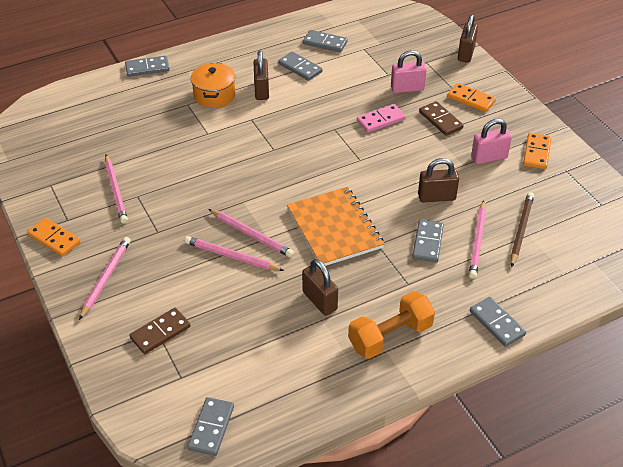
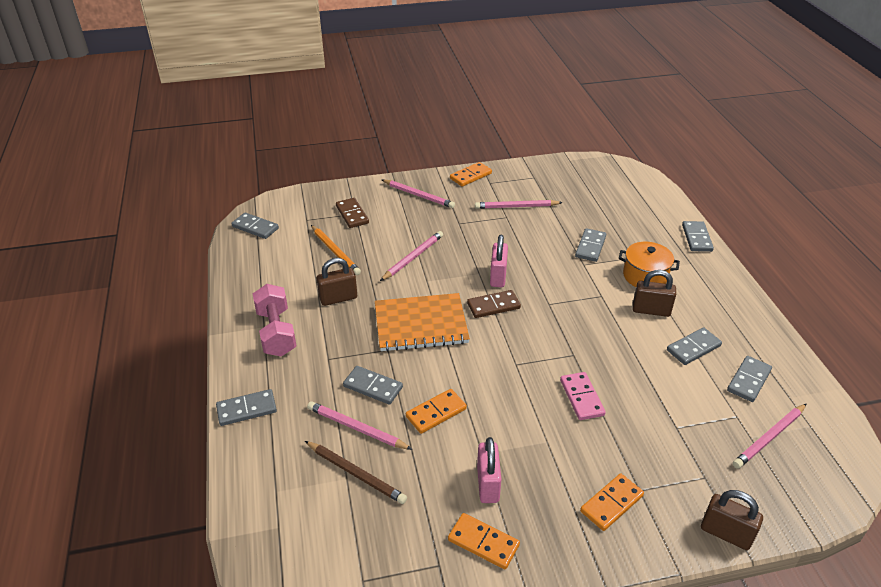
camera: 105 degrees right, 5 degrees down
pink pencil [209,209,294,257] -> pink pencil moved to [733,404,806,469]
orange dumbbell [348,291,435,359] -> pink dumbbell [253,284,297,357]
pink padlock [391,50,427,93] -> pink padlock moved to [490,235,508,287]
brown padlock [418,158,459,202] -> orange domino [406,389,467,434]
brown domino [419,101,464,136] -> brown domino moved to [467,290,521,318]
none -> orange pencil [311,225,361,275]
none -> grey domino [575,228,606,262]

